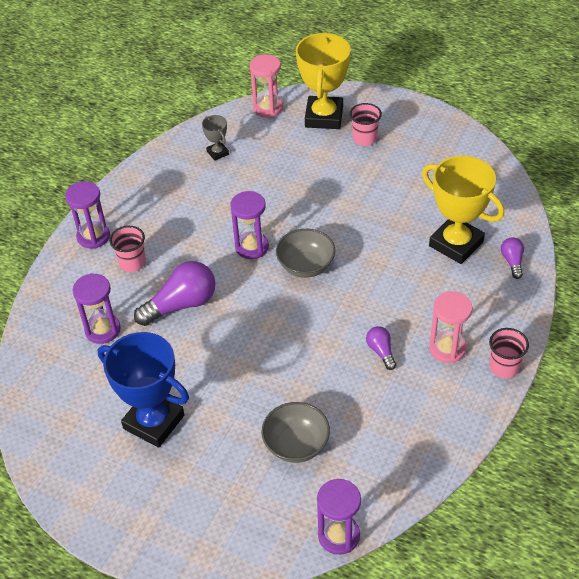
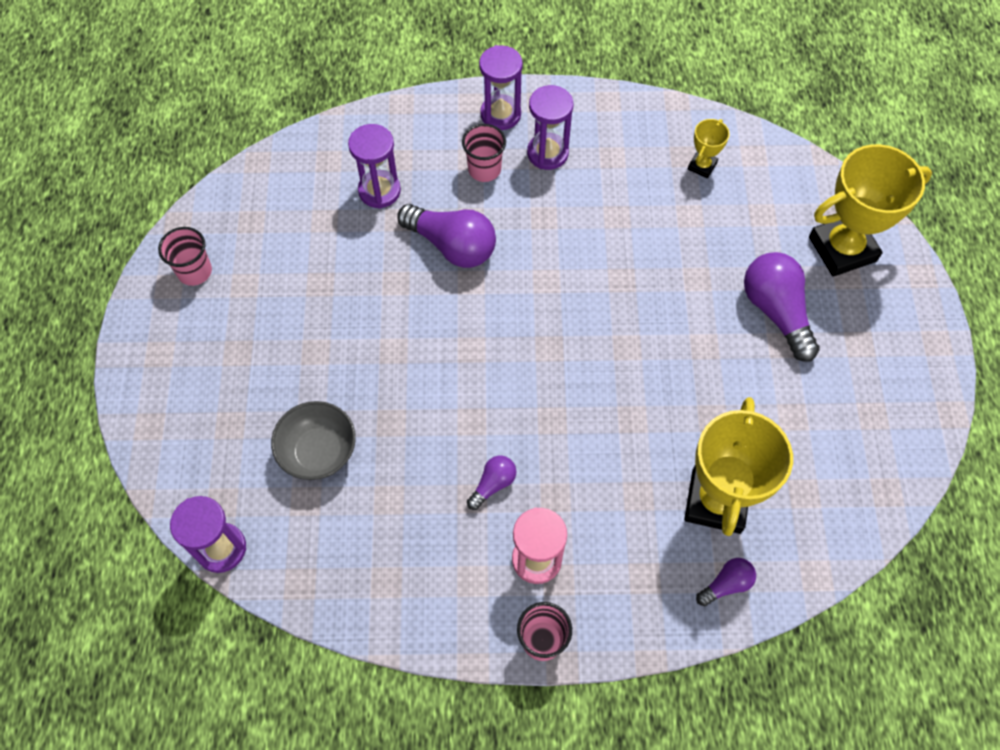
camera: 60 degrees right, 15 degrees up
blue trophy [98,332,189,448] -> none
grey trophy [202,115,229,161] -> yellow trophy [688,119,730,178]
purple hourglass [230,191,269,259] -> purple hourglass moved to [527,85,573,170]
pink hourglass [250,54,283,118] -> none
grey bowl [276,229,335,278] -> none
pink cup [349,103,382,146] -> pink cup moved to [158,227,212,286]
none -> purple light bulb [744,252,820,362]

